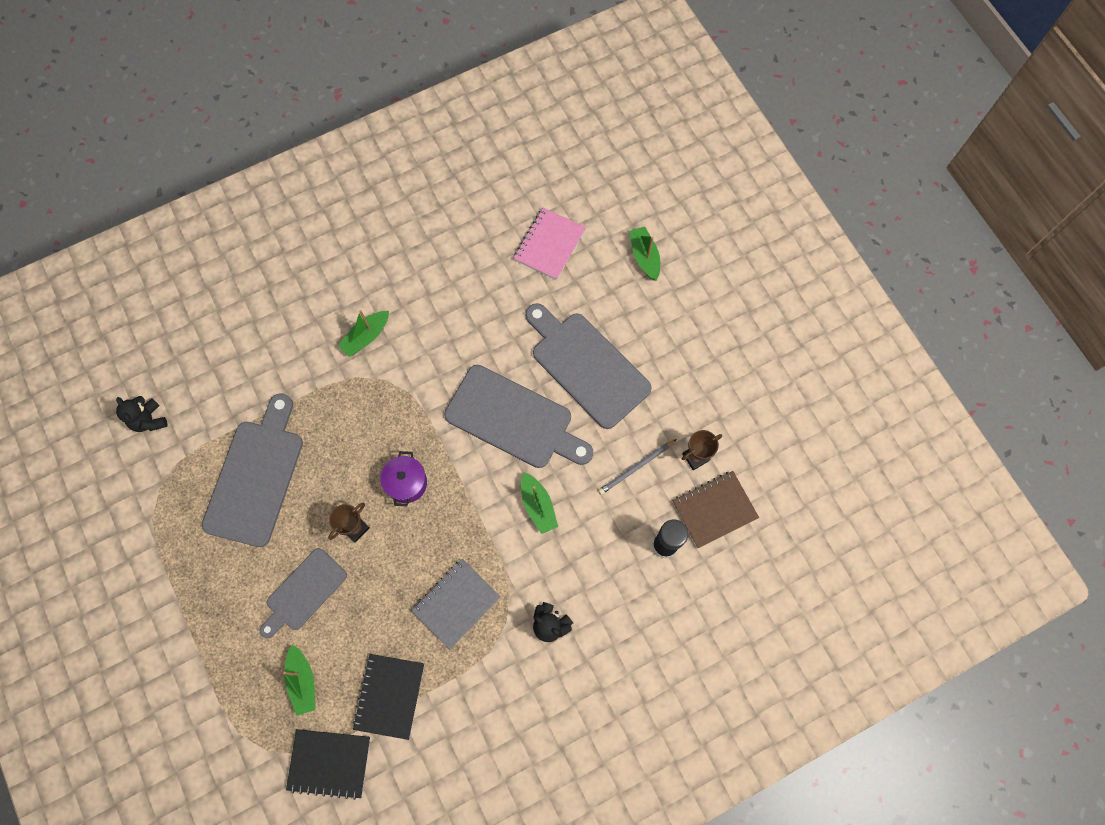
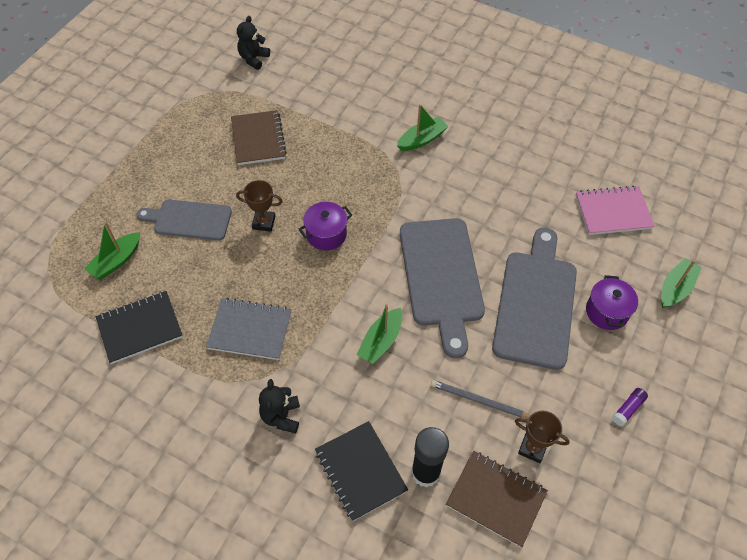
camera: 55 degrees right, 15 degrees down
grey cutting board [202,393,303,547] -> brown notebook [231,110,287,165]
black notebook [286,729,370,800] -> black notebook moved to [315,421,408,521]
green boat [338,310,389,357] -> green boat turned 135 degrees clockwise [397,104,449,151]
none -> purple pot [586,275,638,330]
none -> purple glue stick [612,388,648,426]

